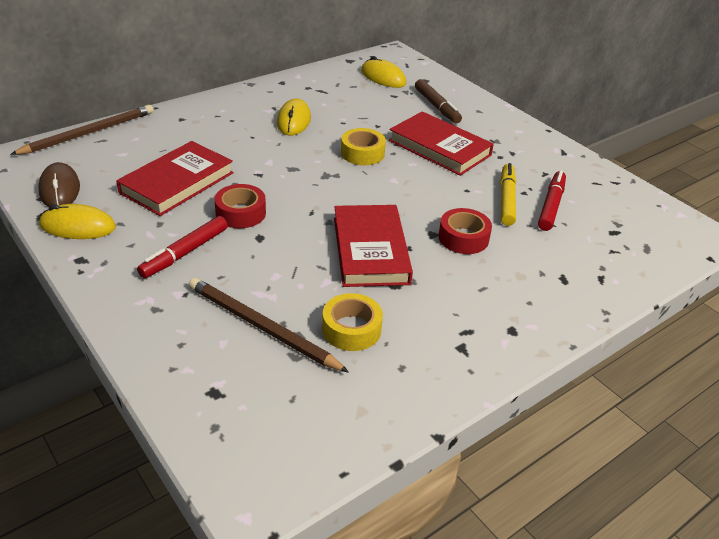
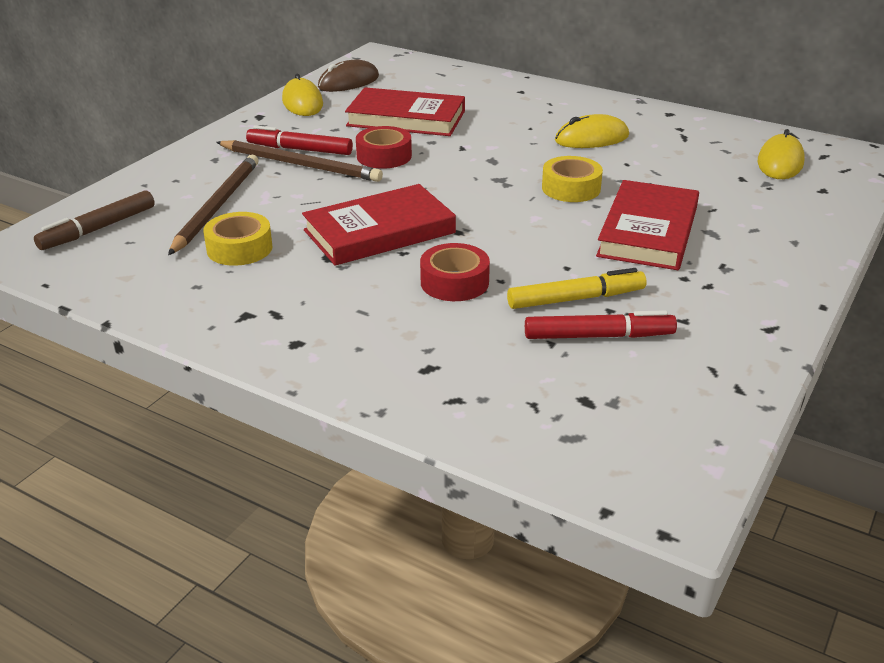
camera: 70 degrees right, 5 degrees down
brown pencil [10,105,153,155] -> brown pencil moved to [216,140,383,182]
brown marker [415,79,462,124] -> brown marker moved to [34,190,155,250]

